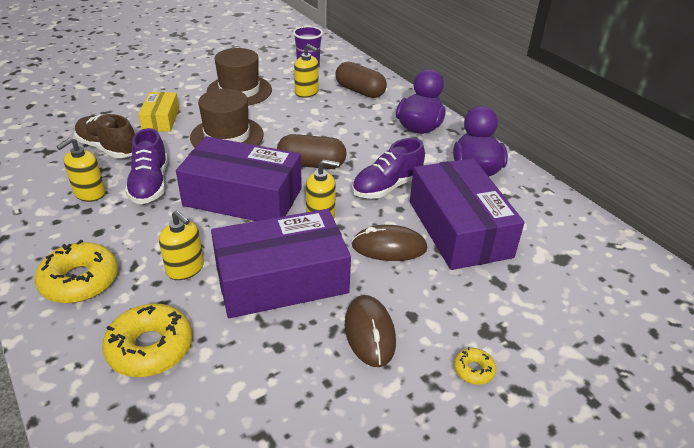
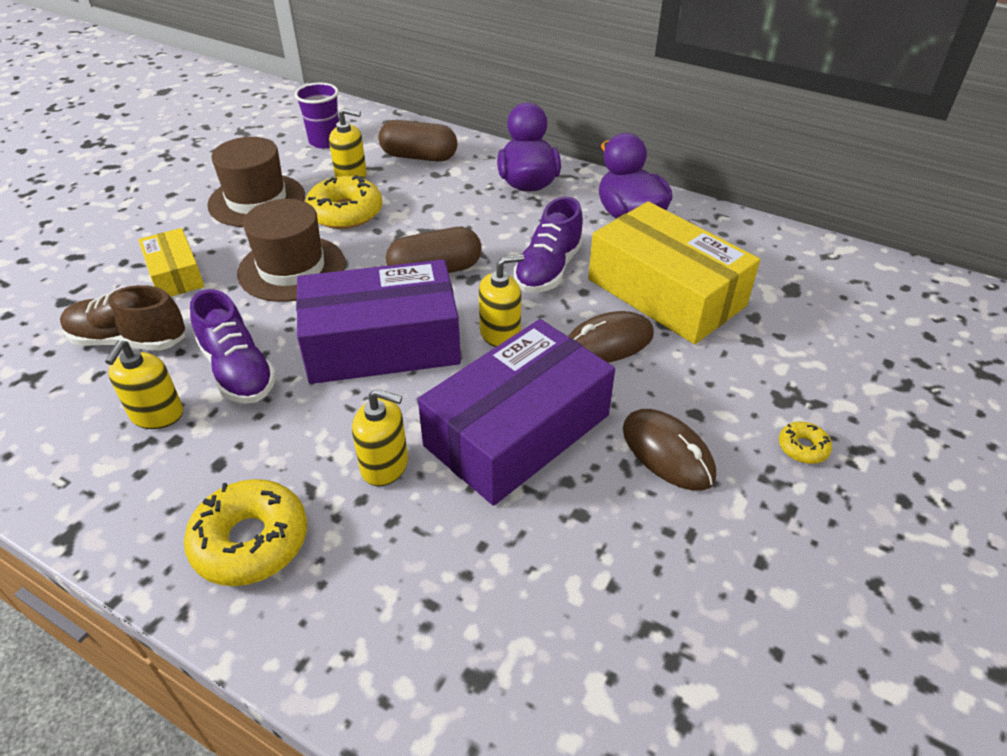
camera: 25 degrees left, 5 degrees up
yellow donut [102,303,192,377] -> yellow donut moved to [305,175,382,229]
purple box [410,158,525,270] -> yellow box [588,201,760,344]

